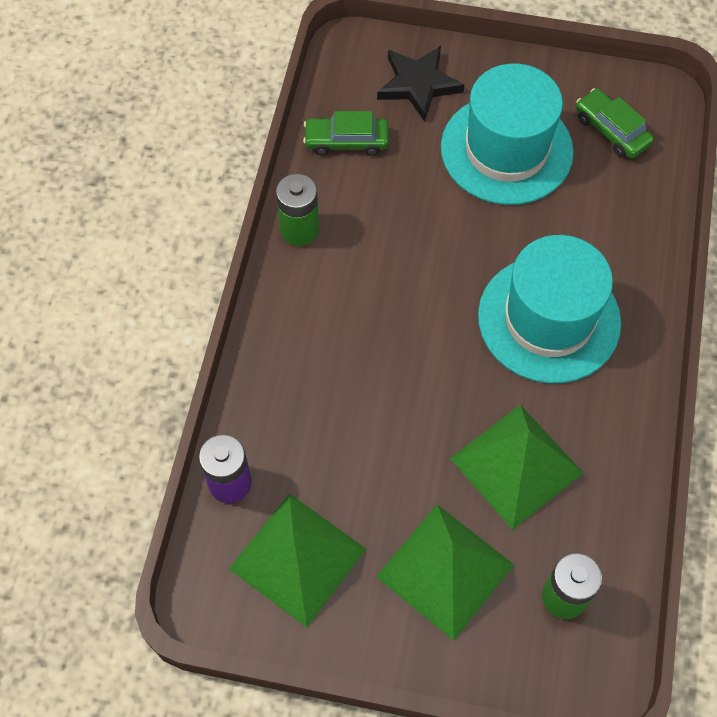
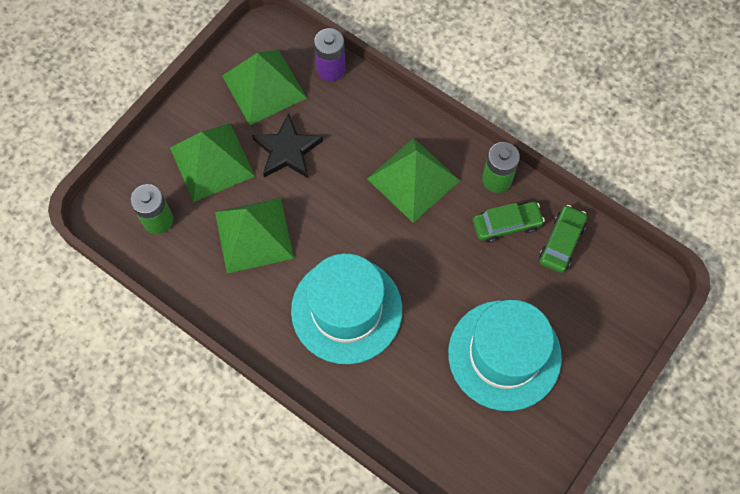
camera: 115 degrees right, 5 degrees up
black star [377,46,465,122] -> black star moved to [252,113,323,178]
green car [576,88,654,158] -> green car moved to [473,202,545,243]
none -> green pyramid [367,138,460,223]

